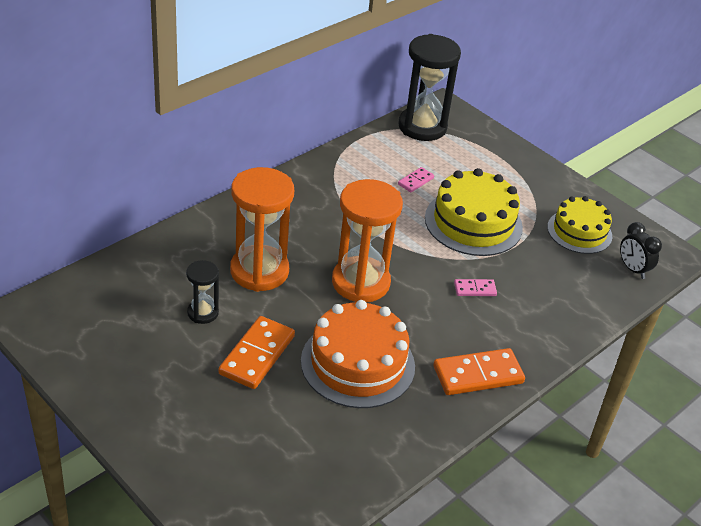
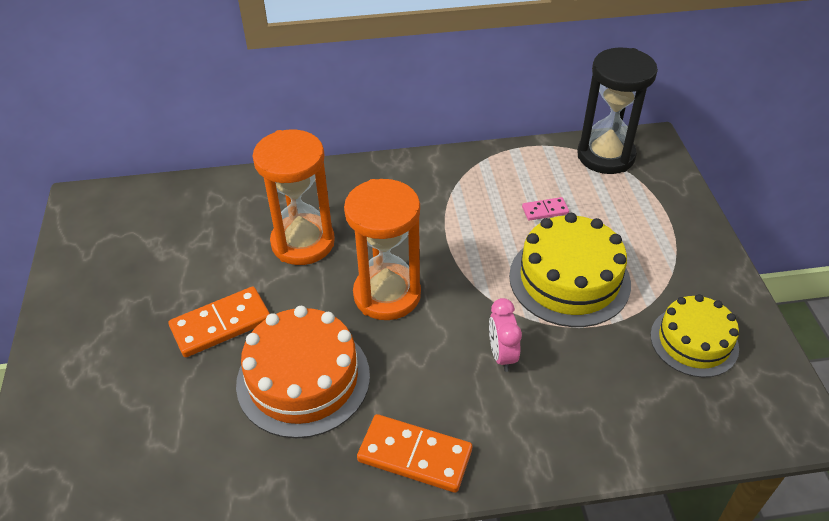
camera: 40 degrees right, 5 degrees up
black hourglass [186,260,219,324] -> none
pink domino [454,279,497,296] -> pink clock [489,298,522,372]
black clock [620,222,662,279] -> none

